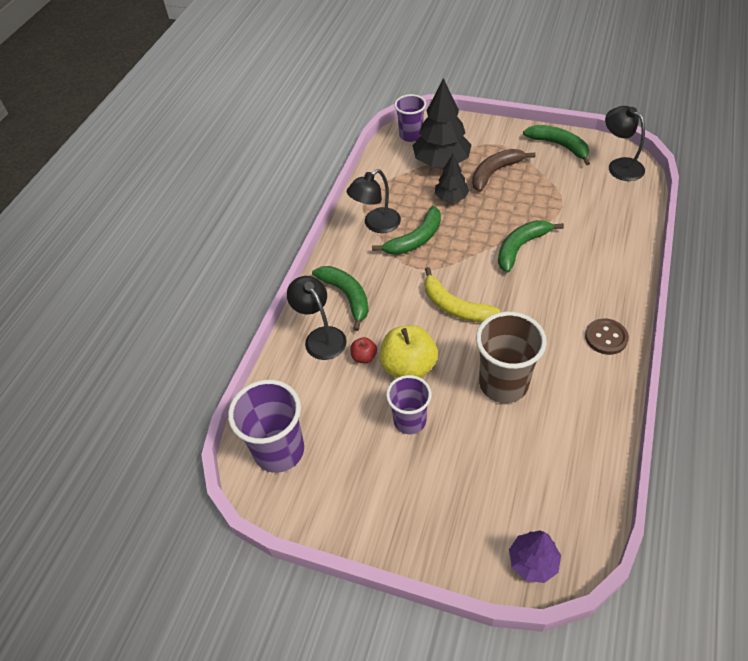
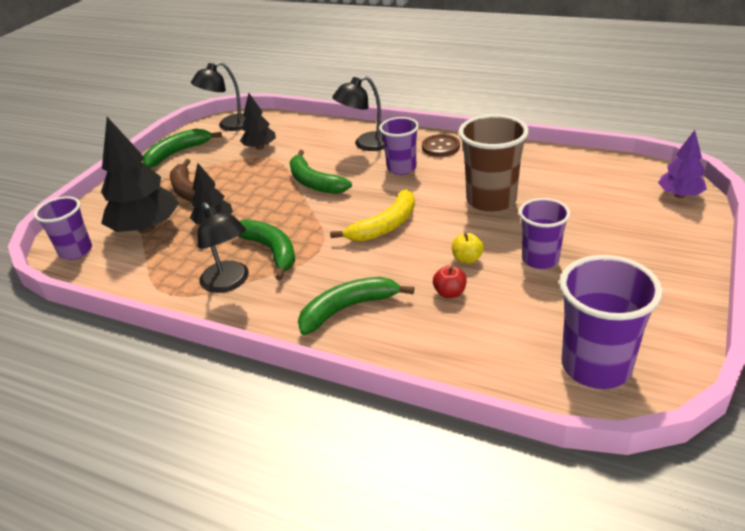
camera: 85 degrees left, 15 degrees down
black lamp [287,276,347,360] -> black lamp moved to [332,76,385,151]
yellow apple [380,325,438,378] -> yellow apple [452,233,484,264], size x0.48
none -> black tree [240,93,276,150]
none -> purple cup [379,117,419,175]

